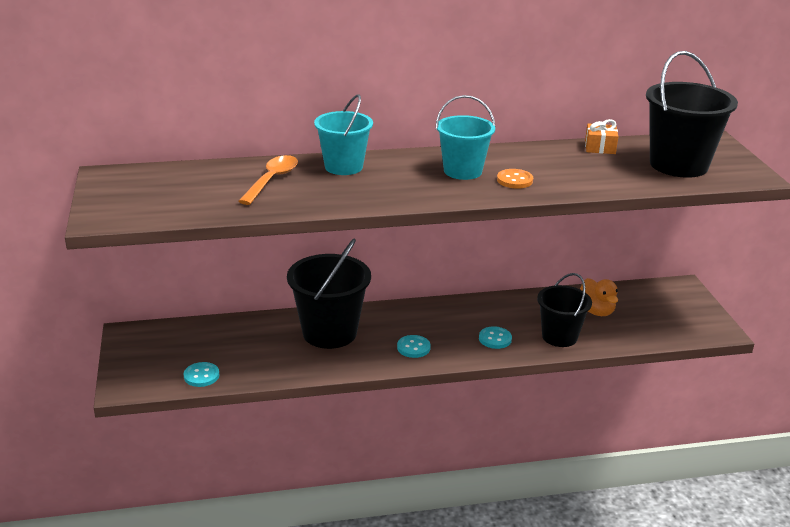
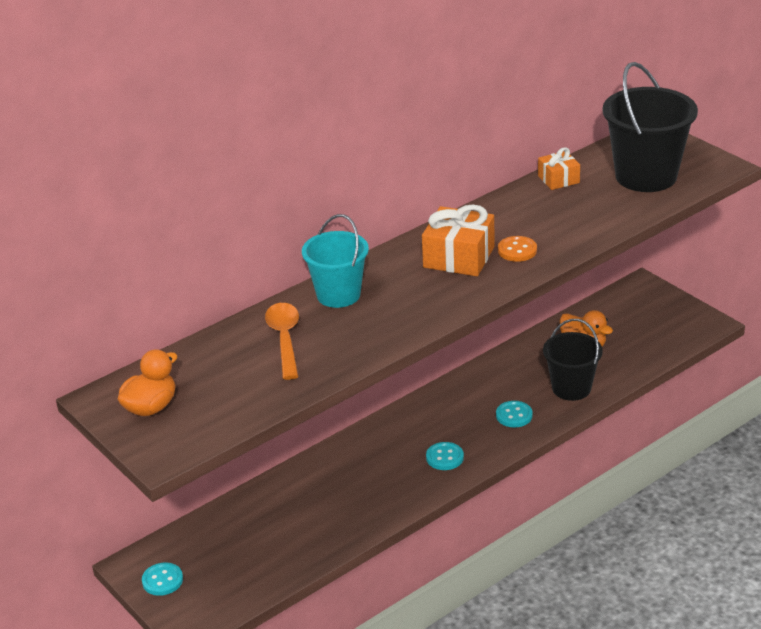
camera: 25 degrees left, 5 degrees up
turquoise button [184,362,219,387] -> turquoise button moved to [142,562,183,596]
black bucket [287,239,371,349] -> none
turquoise bucket [436,95,496,180] -> orange gift [422,204,495,276]
none -> orange duck [118,349,177,416]

